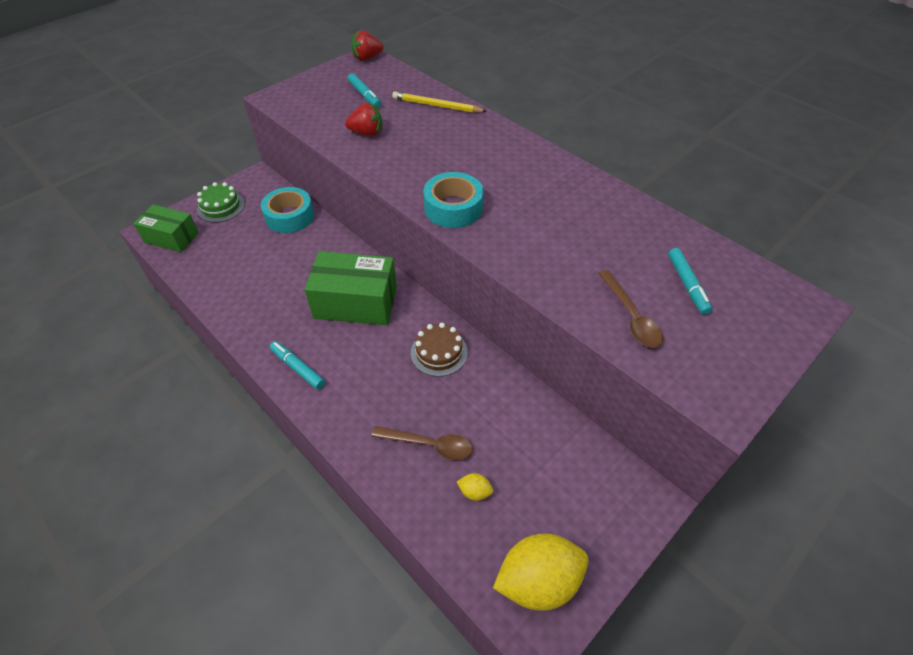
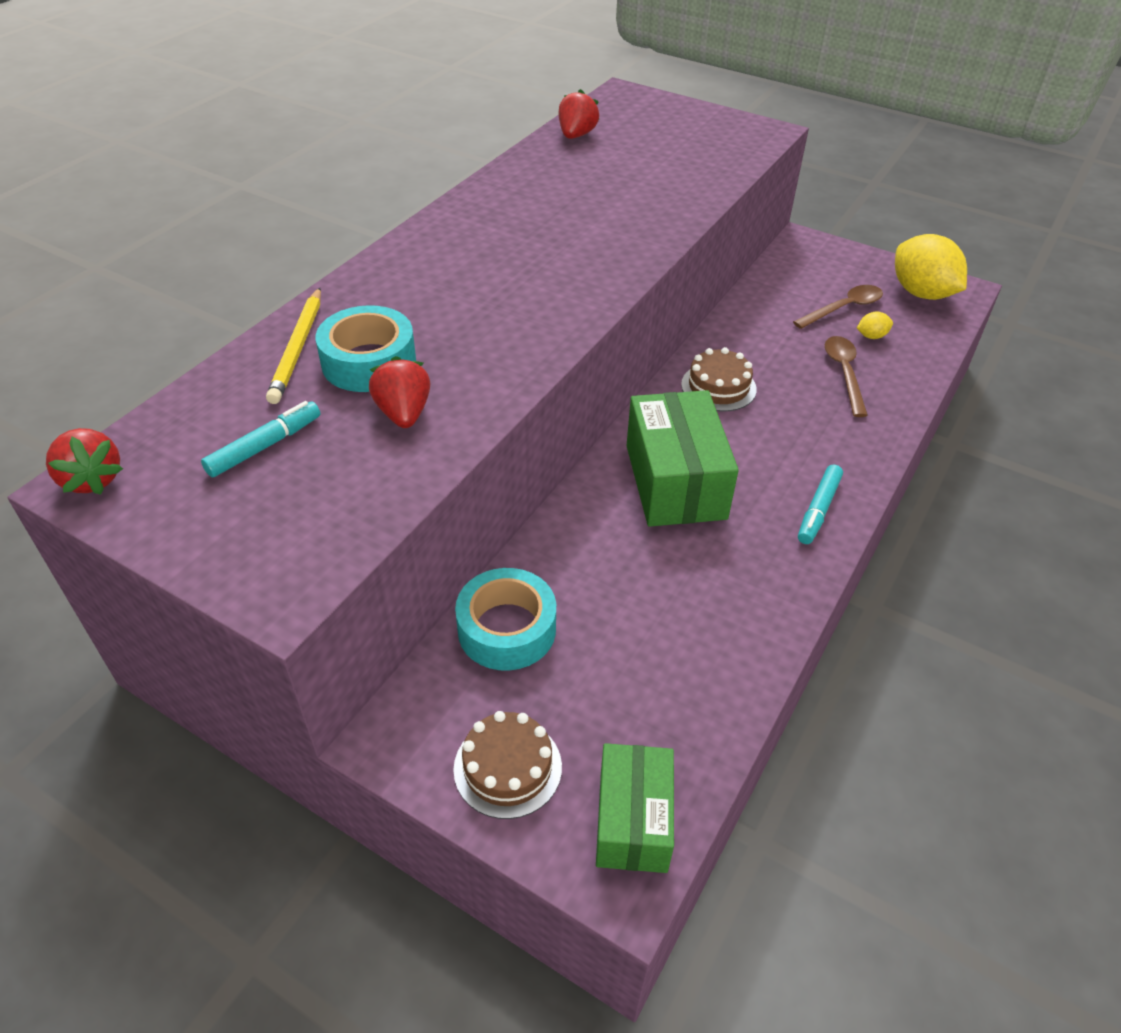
camera: 105 degrees left, 5 degrees down
green cake [197,182,245,223] -> brown cake [453,711,562,819]
turquoise tape [423,172,484,228] -> turquoise tape moved to [315,305,416,392]
yellow lemon [457,473,493,501] -> yellow lemon turned 75 degrees clockwise [857,312,893,339]
brown spoon [598,270,663,348] -> brown spoon moved to [793,285,883,329]
turquoise marker [668,248,712,315] -> none
none -> red strawberry [558,89,599,139]

